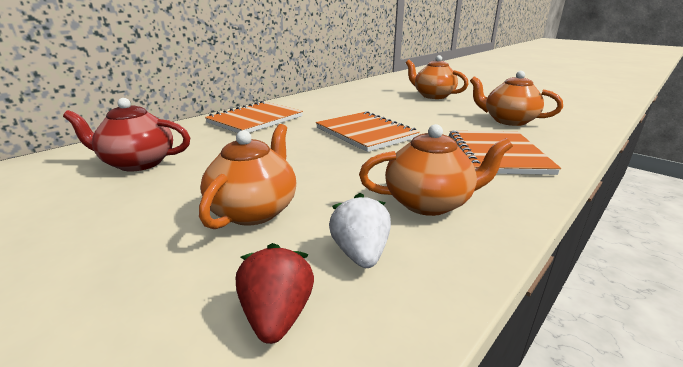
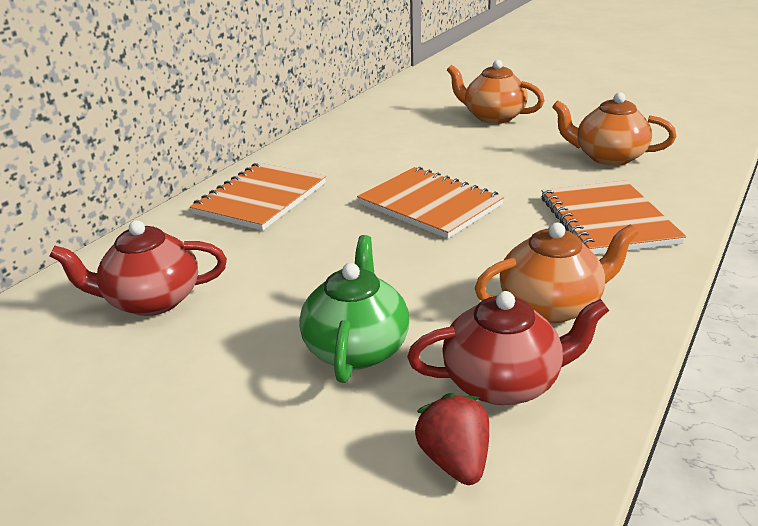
camera: 10 degrees left, 5 degrees up
orange teapot [199,124,296,229] -> green teapot [299,235,409,383]
white strawberry [329,193,391,268] -> red teapot [407,291,609,405]

